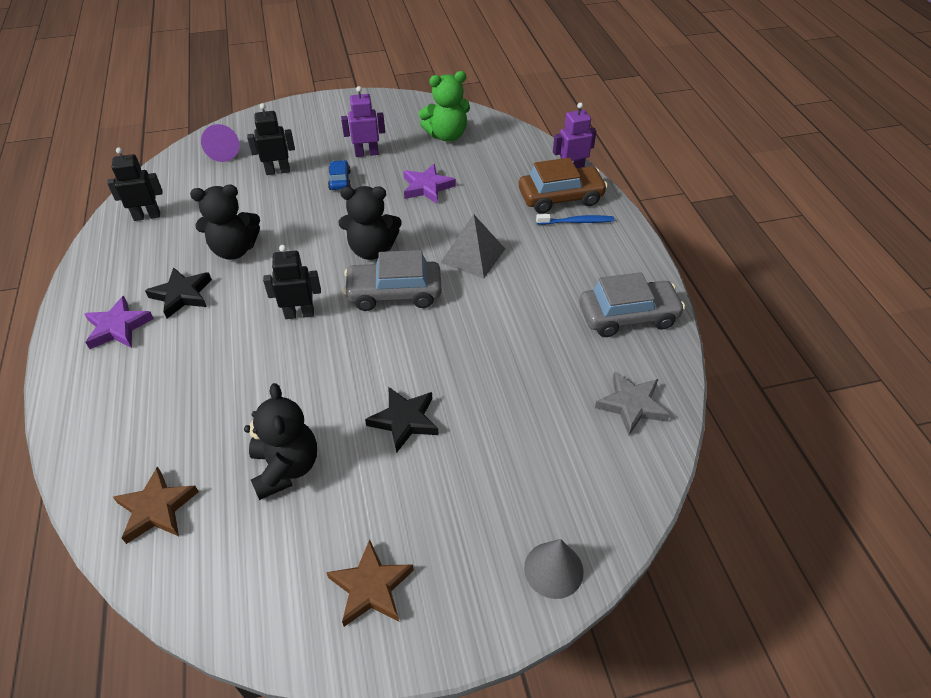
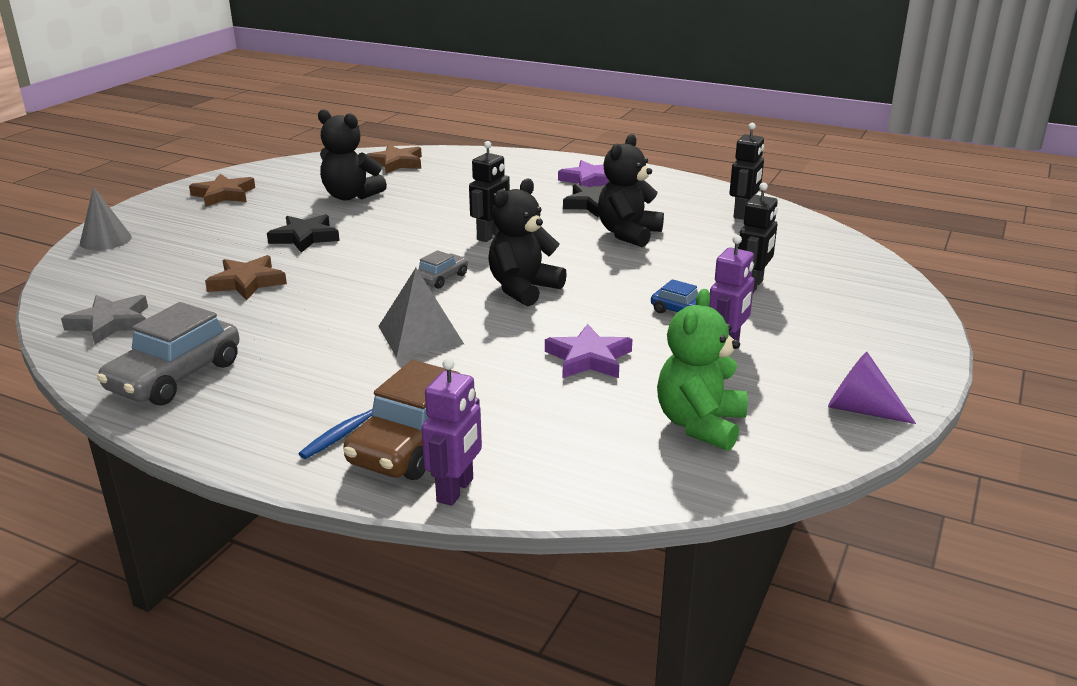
camera: 130 degrees right, 20 degrees down
purple cone [201,124,239,162] -> purple cone moved to [828,352,916,424]
grey car [343,250,442,311] -> grey car [418,250,468,289], size x0.51
none -> brown star [205,255,287,300]

